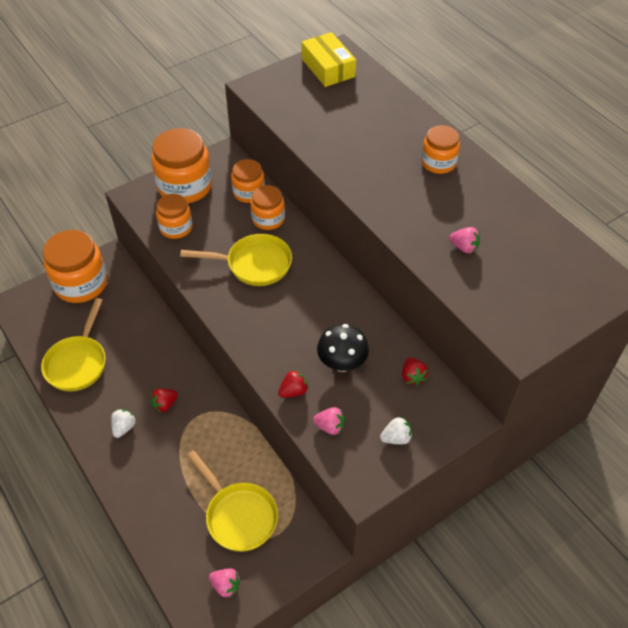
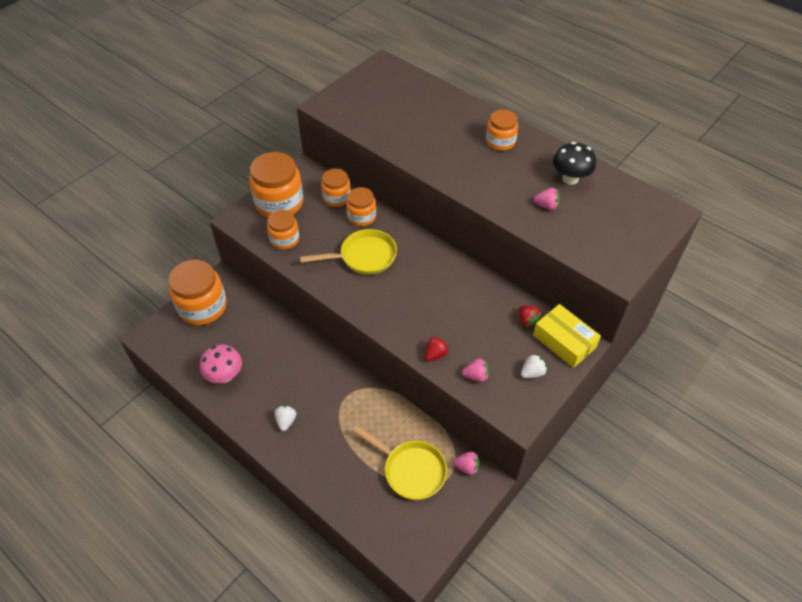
camera: 15 degrees left, 0 degrees up
yellow pan [41,298,106,392] -> pink mushroom [200,344,242,383]
red strawberry [150,389,178,413] -> none
pink strawberry [209,569,241,598] -> pink strawberry moved to [453,452,480,475]
yellow box [301,32,356,87] -> yellow box moved to [533,304,601,368]
black mushroom [317,324,369,372] -> black mushroom moved to [553,142,596,185]

